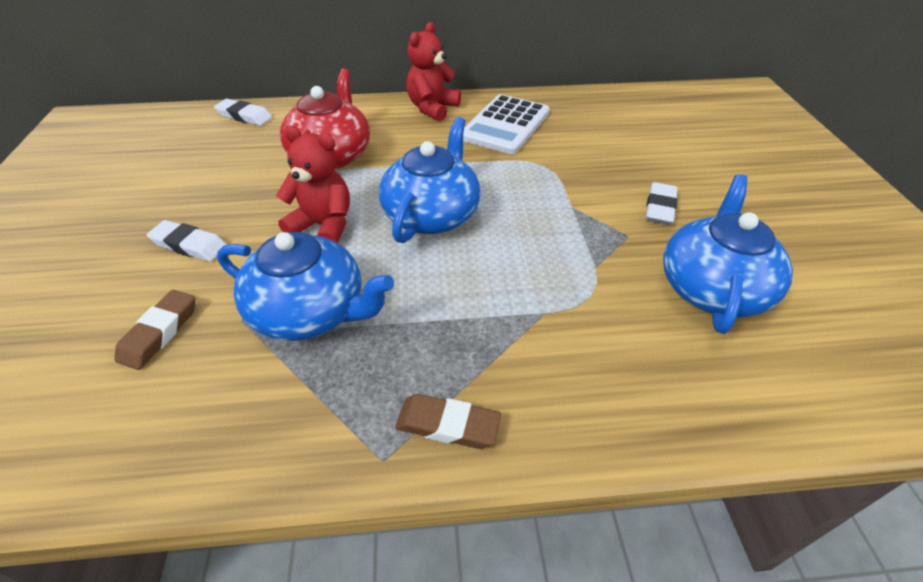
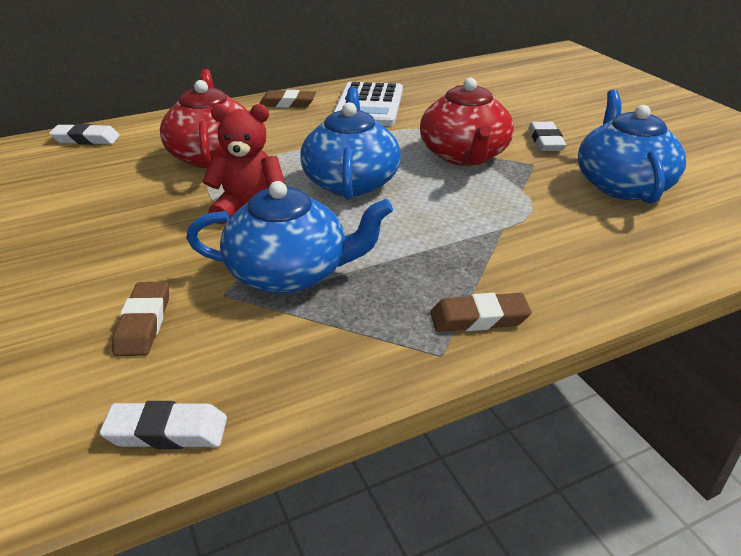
camera: 20 degrees left, 10 degrees down
white eraser [147,220,227,262] -> white eraser moved to [100,401,227,449]
red teddy bear [406,22,461,121] -> brown eraser [259,90,316,108]
none -> red teapot [420,78,514,166]

